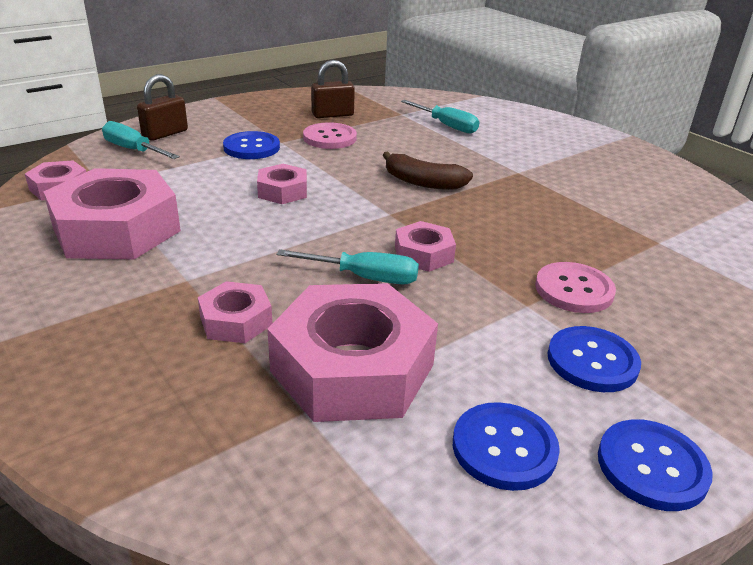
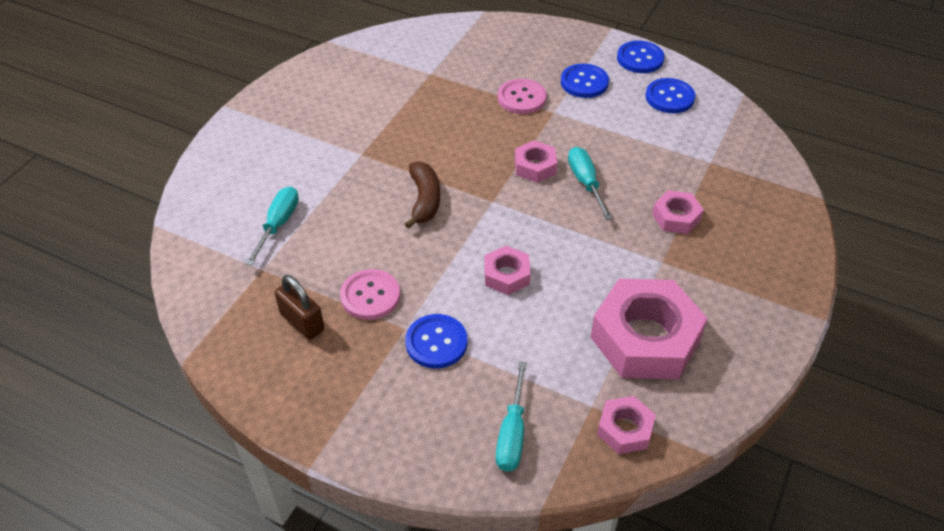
camera: 115 degrees left, 15 degrees up
brown padlock [137,74,188,141] -> none
pink nut [267,283,438,422] -> none

